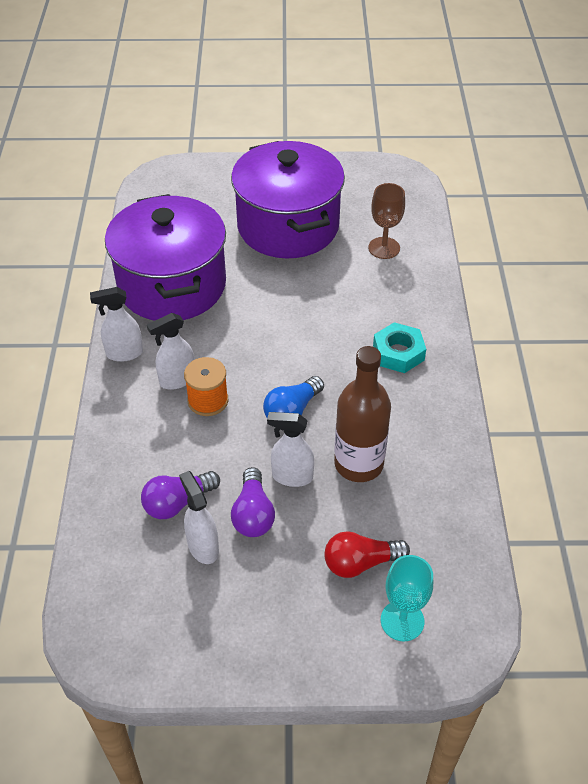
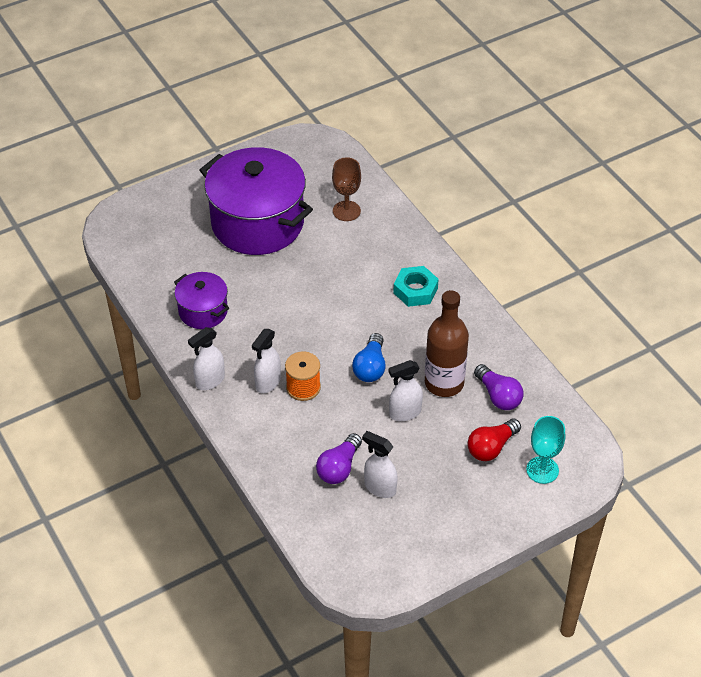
camera: 30 degrees left, 0 degrees up
purple pot [105,194,226,321] -> purple pot [174,272,229,329], size x0.50
purple light bulb [231,467,275,537] -> purple light bulb moved to [474,364,524,410]

